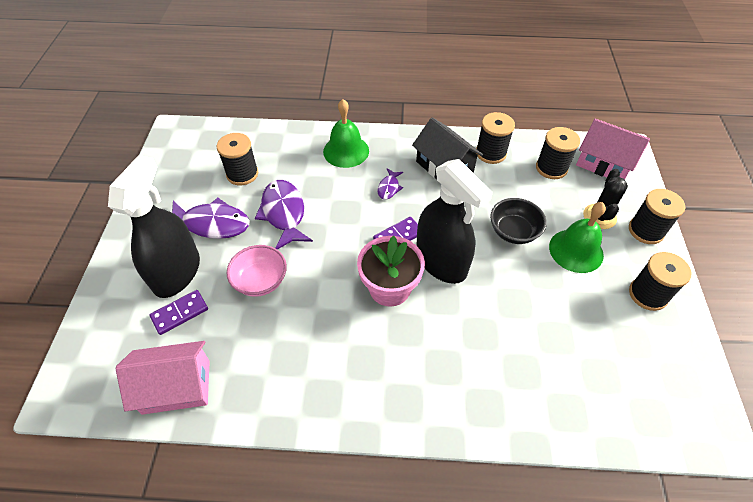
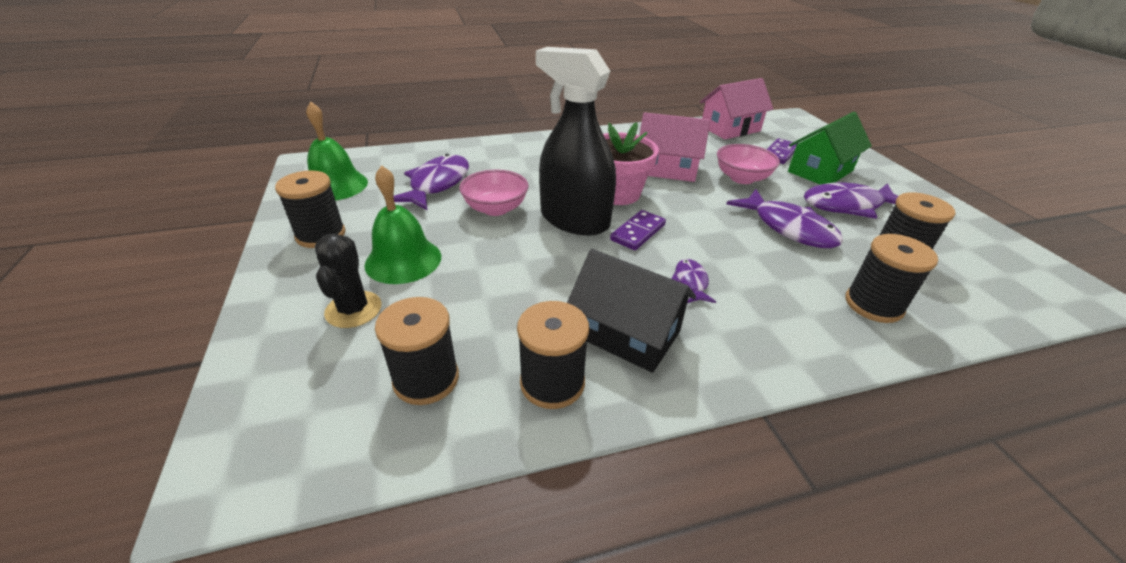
camera: 160 degrees right, 15 degrees down
black spray bottle [108,155,200,298] -> green house [788,112,872,185]
green bell [323,99,369,168] -> green bell moved to [306,102,368,201]
black bowl [490,198,547,244] -> none
pink house [576,119,650,179] -> pink house moved to [639,112,710,182]
black spool [629,189,685,244] -> black spool moved to [845,234,938,323]
none -> purple fish [394,154,469,211]
none -> pink bowl [459,169,529,216]

